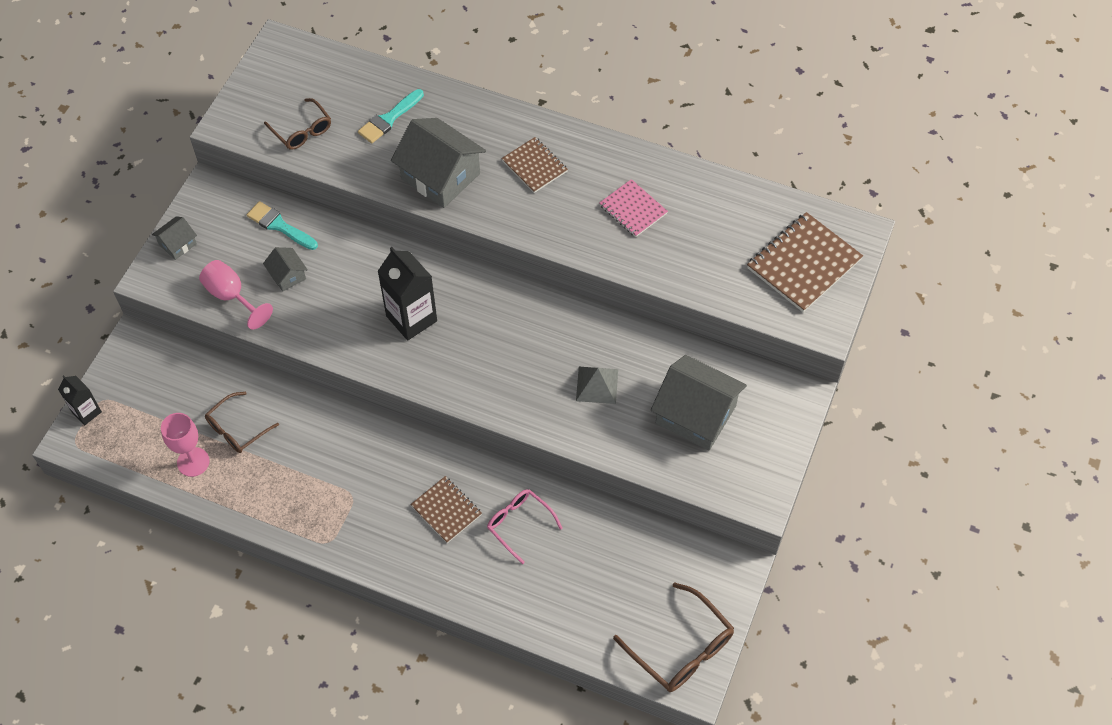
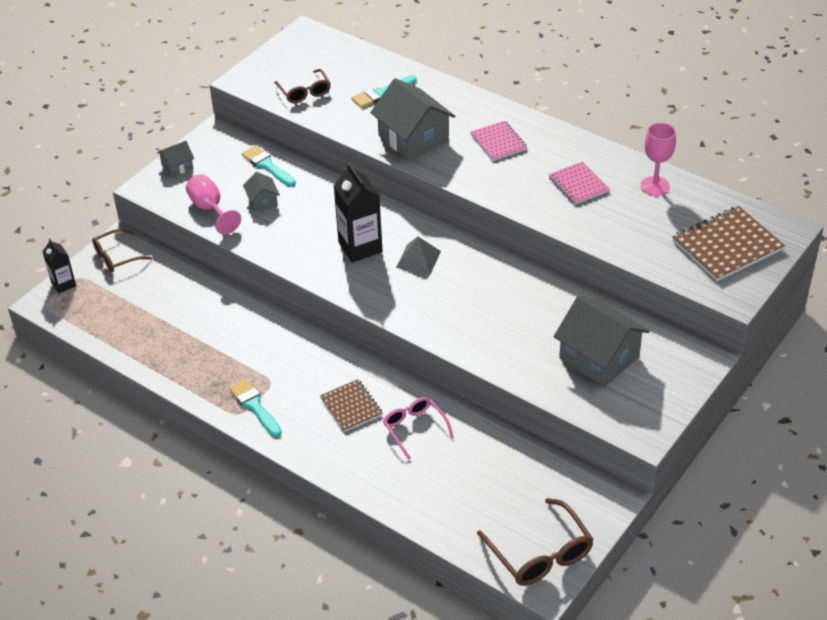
camera: 15 degrees right, 15 degrees down
pink goblet [161,413,210,477] -> pink goblet moved to [641,123,676,196]
brown glasses [205,392,279,453] -> brown glasses moved to [92,229,152,272]
brown notebook [501,137,568,193] -> pink notebook [470,121,527,161]
grey pyramid [576,367,618,404] -> grey pyramid moved to [396,236,441,275]
none -> turquoise brush [229,379,282,437]

